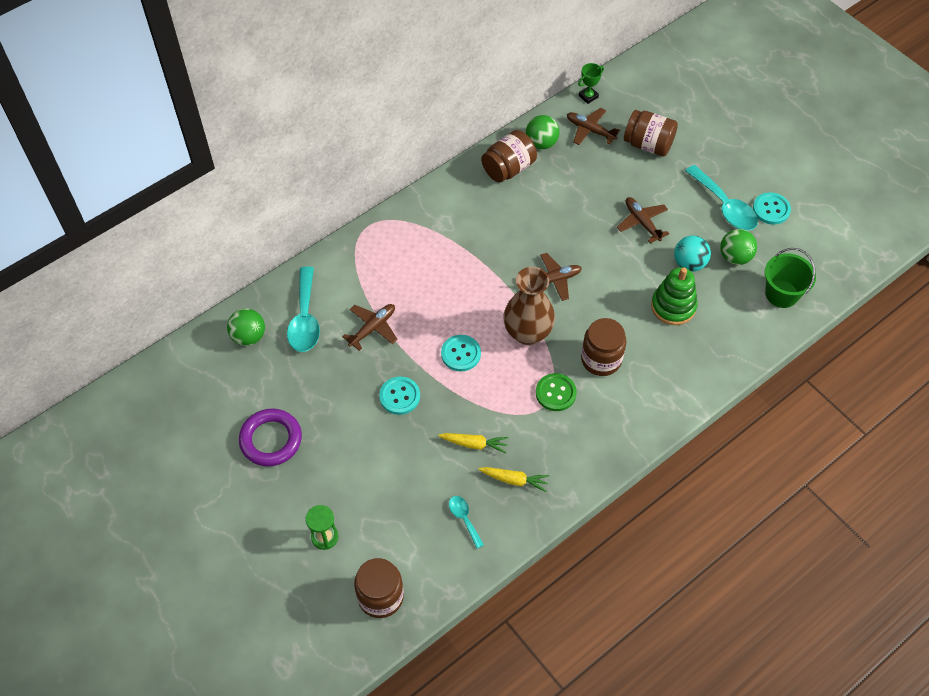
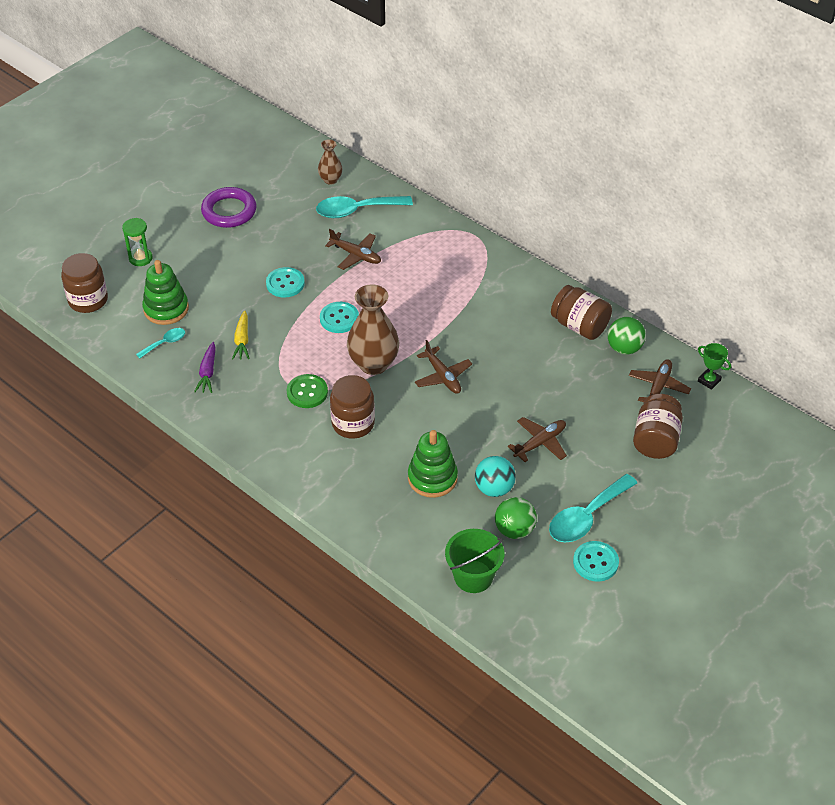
camera: 80 degrees right, 10 degrees down
green ball [227,308,265,346] -> brown vase [318,139,343,185]
yellow carrot [478,467,549,492] -> purple carrot [194,342,216,393]
none -> green stacking toy [142,260,189,325]

